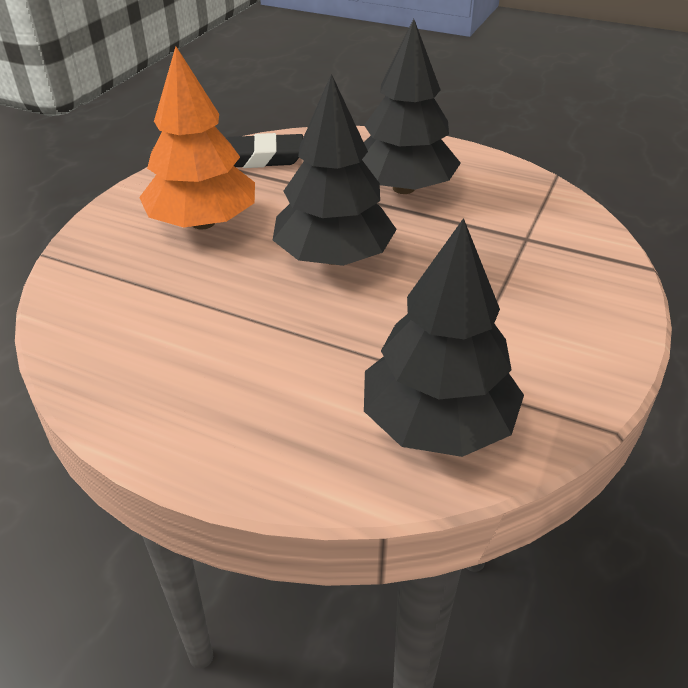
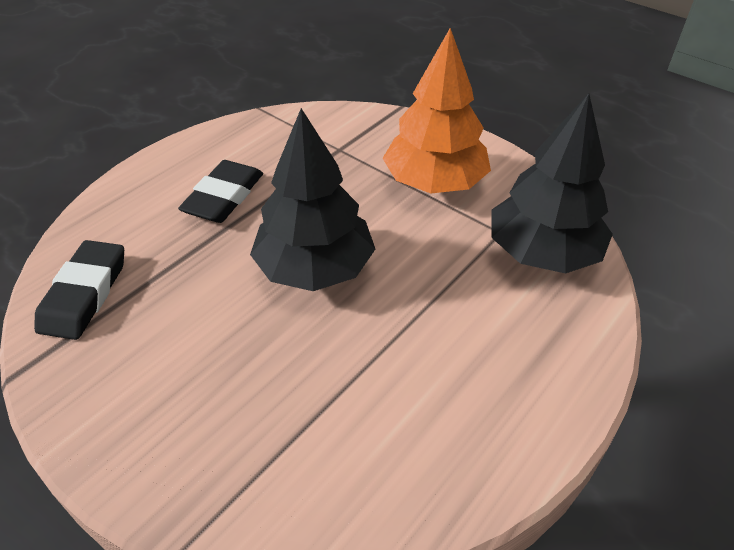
camera: 75 degrees left, 5 degrees up
orange tree [139,47,255,229] -> orange tree moved to [383,28,491,193]
black tree [362,19,461,194] -> black eraser [178,160,263,223]

